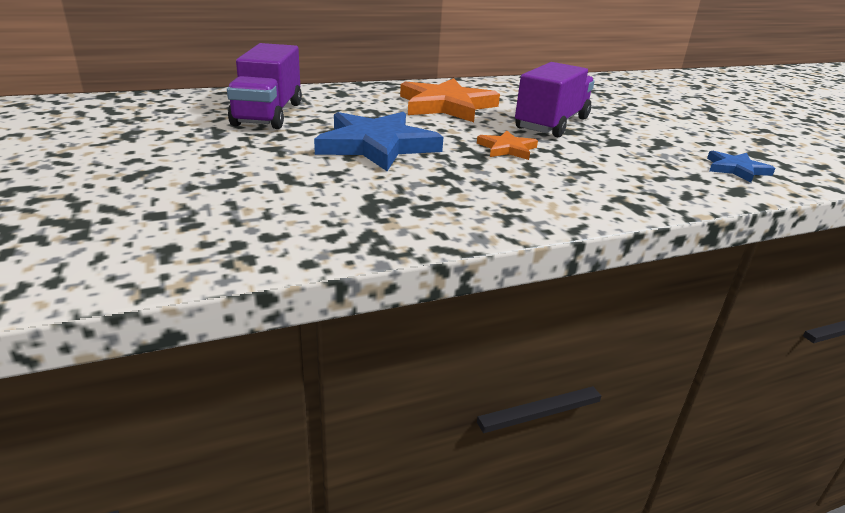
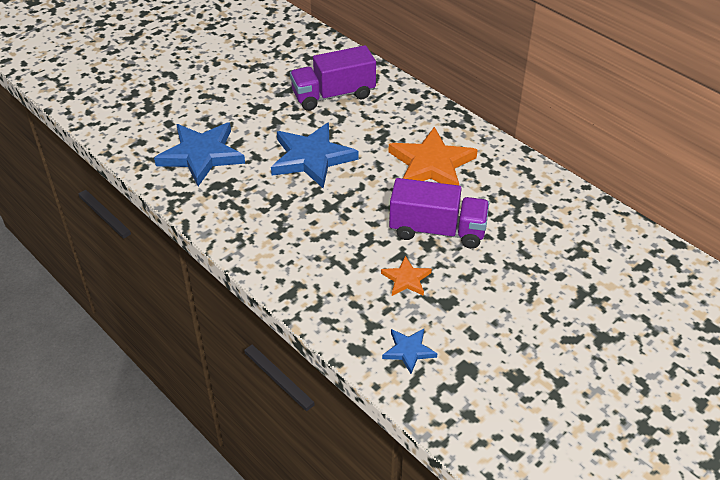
camera: 70 degrees right, 15 degrees up
orange star [477,130,538,160] -> orange star moved to [381,256,432,296]
none -> blue star [154,123,245,186]

